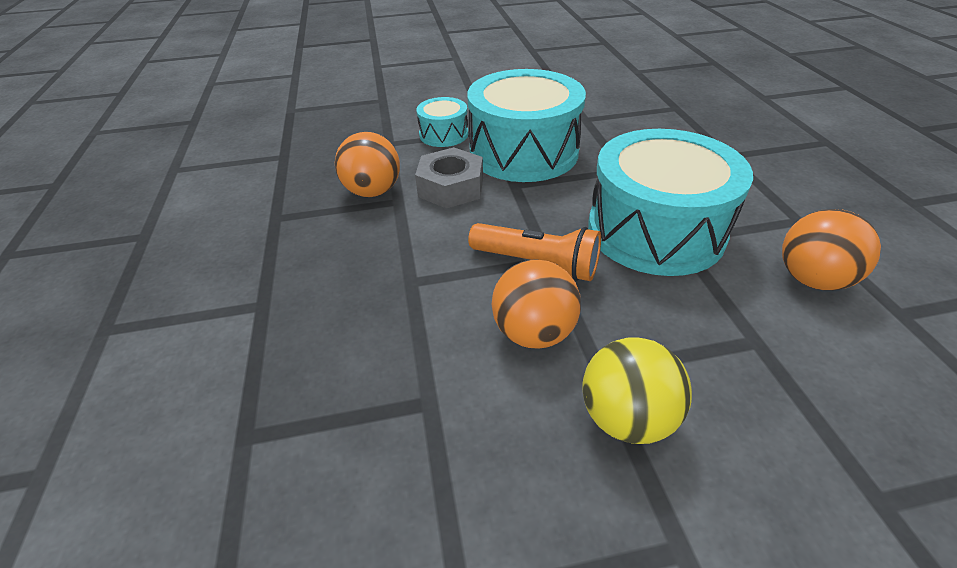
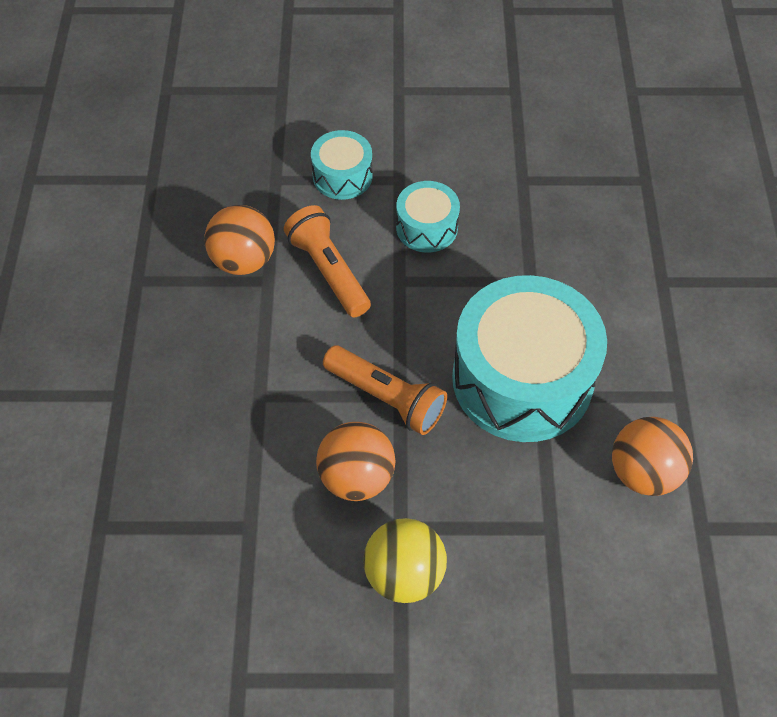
camera: 10 degrees right, 15 degrees up
grey nut [415,147,483,209] -> orange flashlight [284,205,371,317]
turquoise drum [467,69,586,182] -> turquoise drum [396,181,460,253], size x0.48

